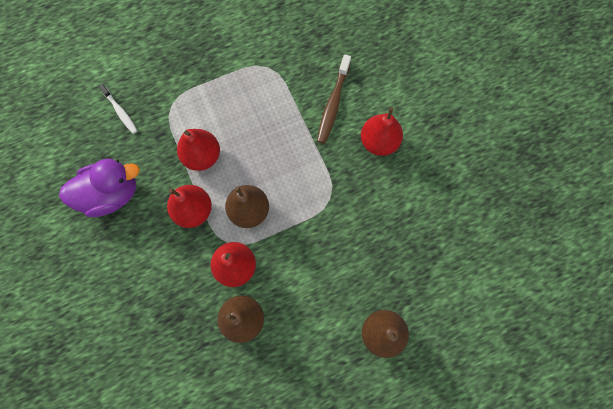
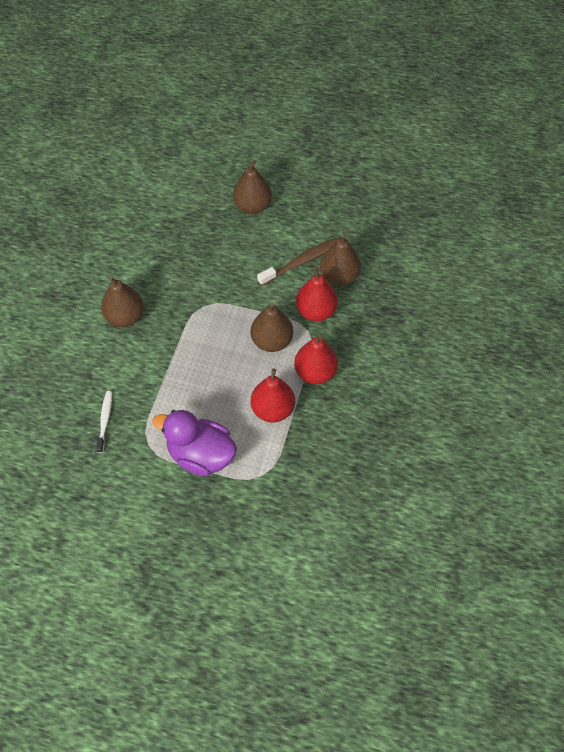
camera: 140 degrees left, 15 degrees down
purple duck [59,159,140,217] -> purple duck moved to [152,410,237,477]
white toothbrush [99,84,137,134] -> white toothbrush moved to [96,391,112,453]
brown toothbrush [317,54,351,144] -> brown toothbrush moved to [257,238,338,286]
red pear [361,107,403,156] -> brown pear [101,276,144,327]

